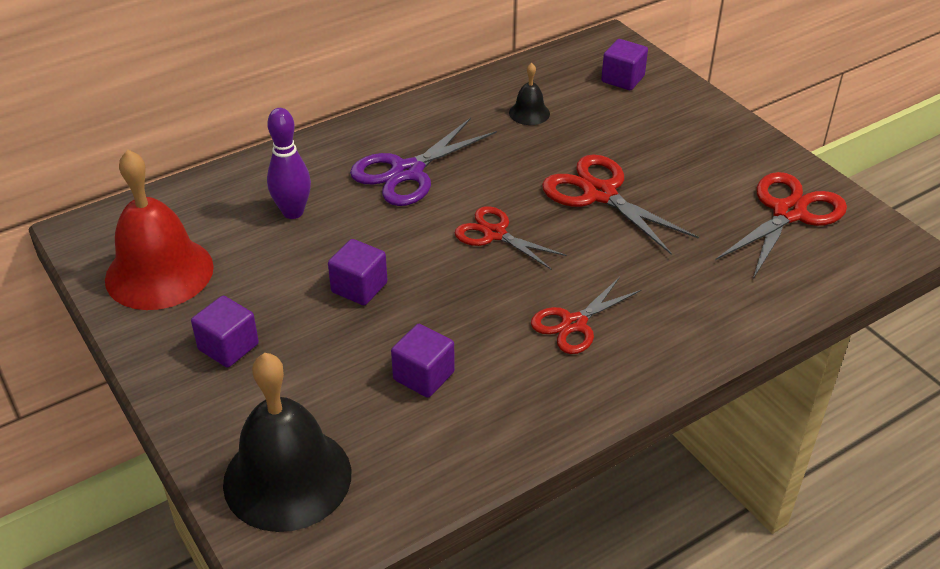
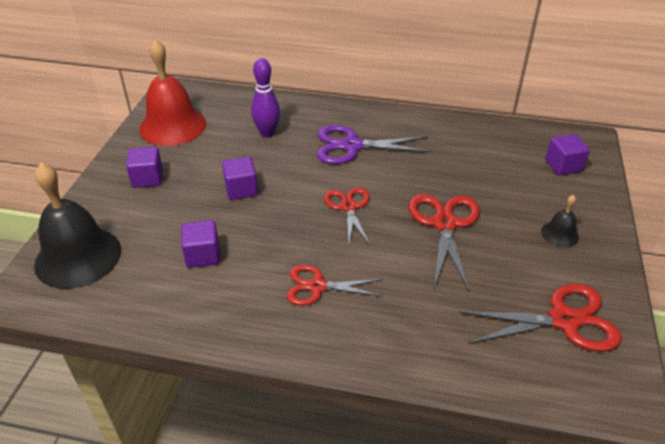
camera: 45 degrees right, 0 degrees up
black bell [509,63,550,125] -> black bell moved to [541,195,579,247]

